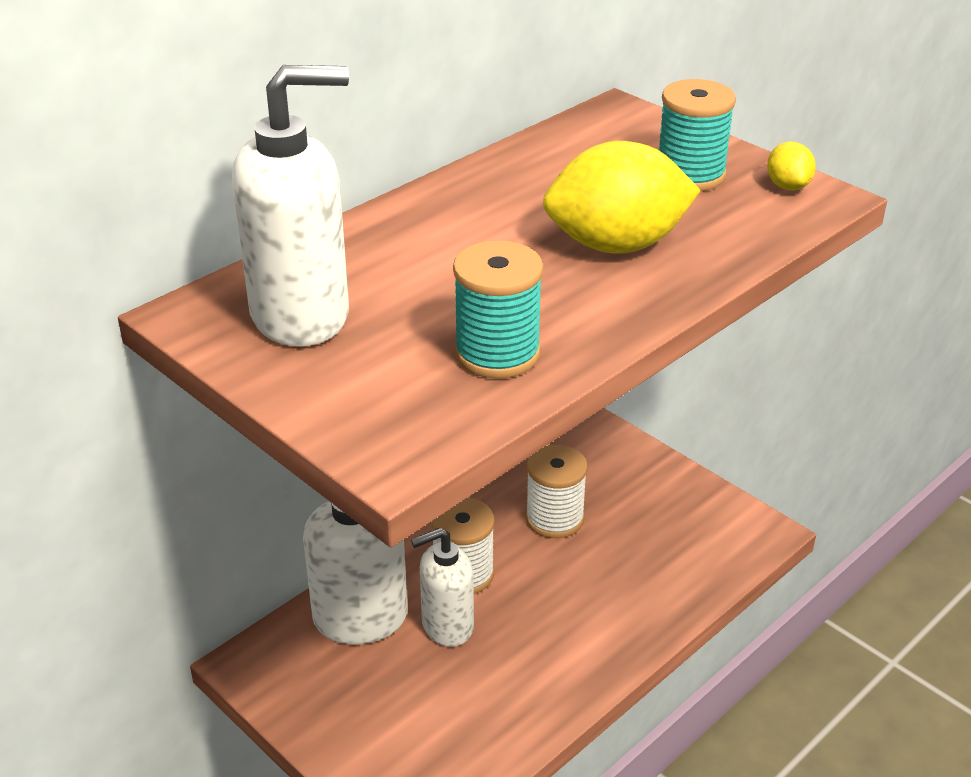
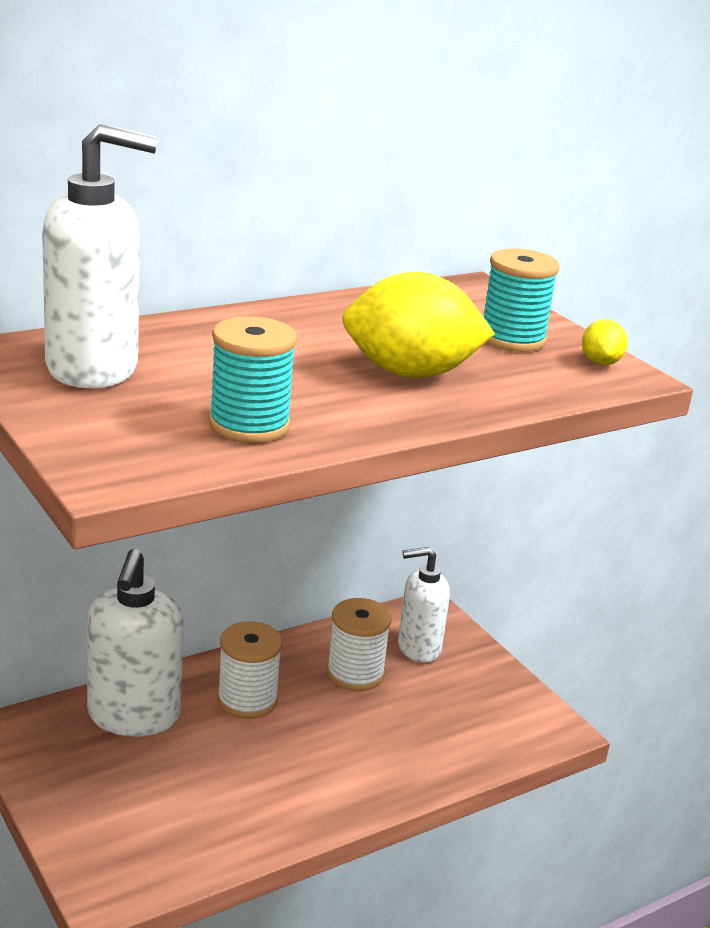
camera: 10 degrees right, 10 degrees down
white soap dispenser [411,528,474,647] -> white soap dispenser moved to [398,547,450,662]

